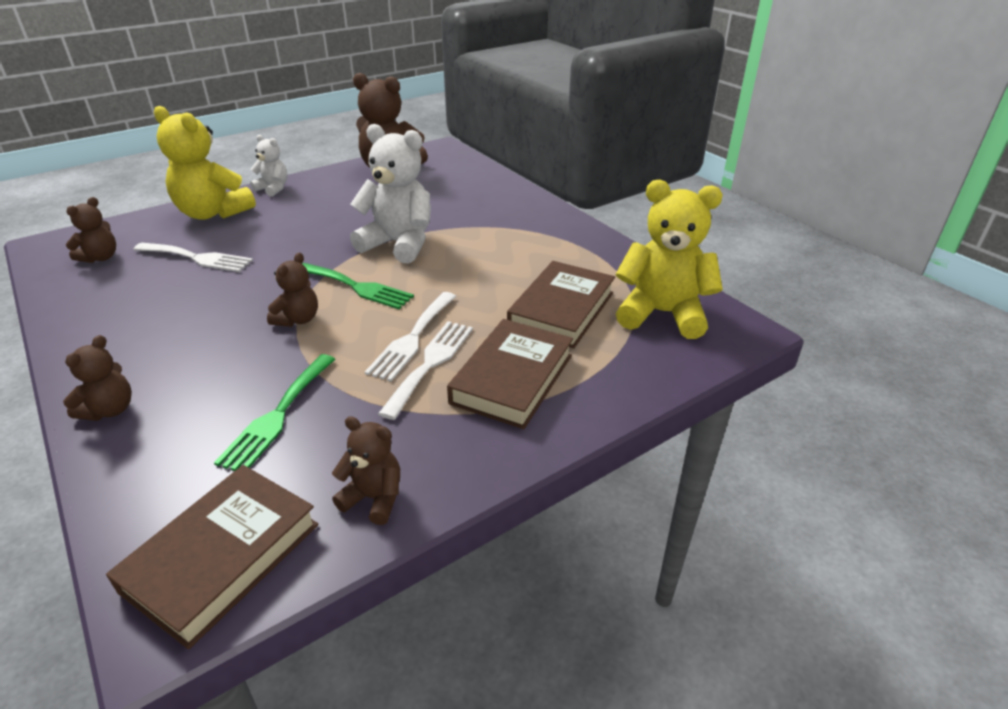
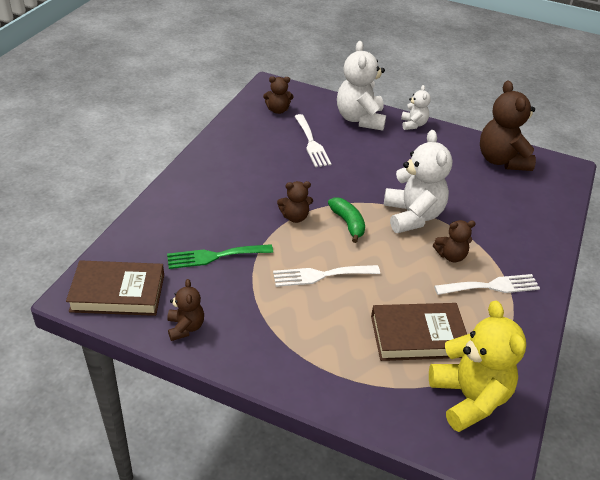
camera: 55 degrees right, 5 degrees up
brown teddy bear [63,335,132,421] -> brown teddy bear moved to [433,220,476,262]
yellow teddy bear [154,106,256,220] -> white teddy bear [337,41,386,131]
green fork [302,263,414,309] -> green banana [328,197,365,243]
white fork [378,321,473,420] -> white fork moved to [434,274,540,295]
brown book [447,319,573,429] -> none

